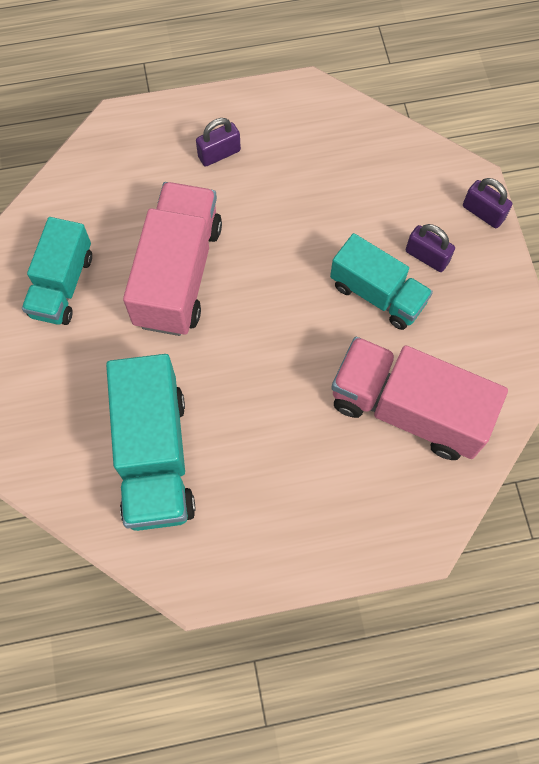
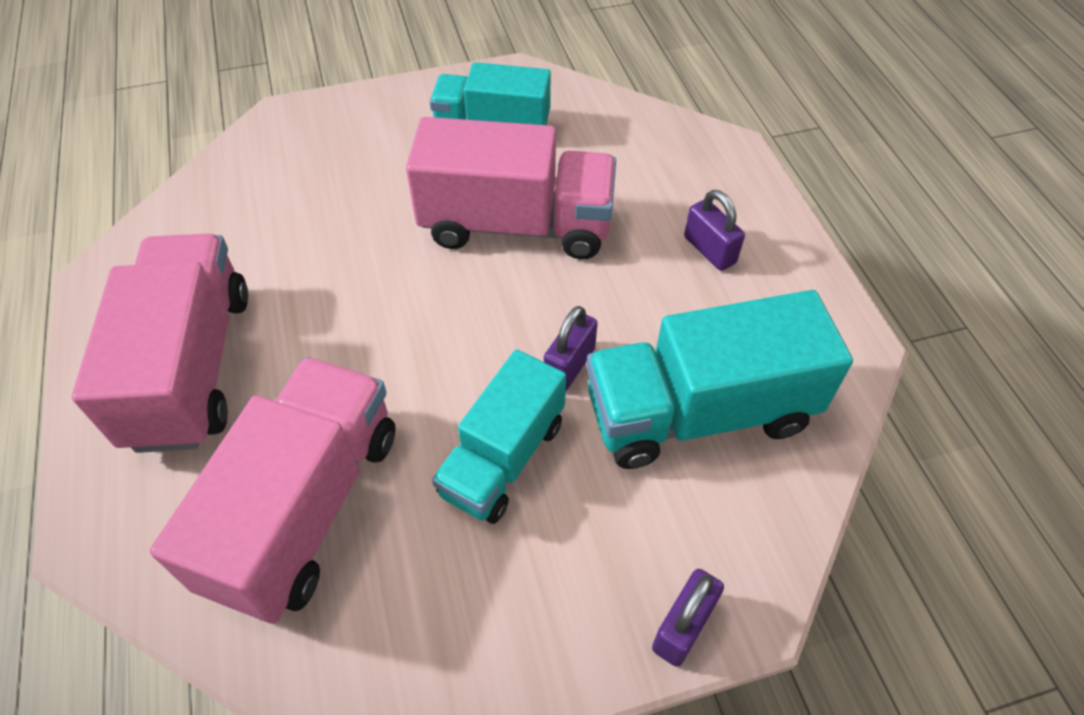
camera: 85 degrees right, 15 degrees down
turquoise truck [106,354,196,531] -> turquoise truck moved to [586,290,853,469]
purple padlock [405,224,455,272] -> purple padlock moved to [544,306,598,391]
none -> pink truck [72,233,248,453]

